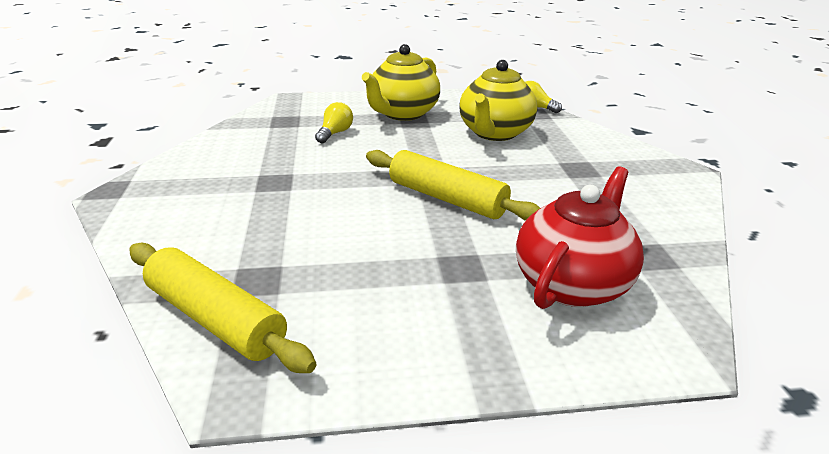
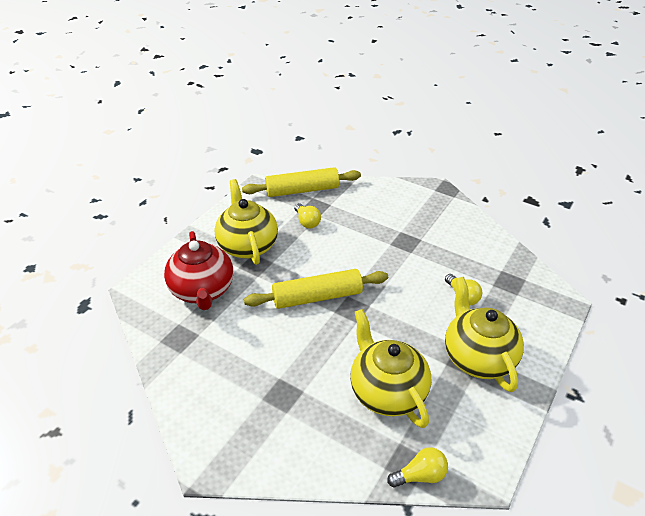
camera: 130 degrees right, 10 degrees up
none -> yellow teapot [215,179,278,265]
none -> yellow light bulb [294,203,321,228]

